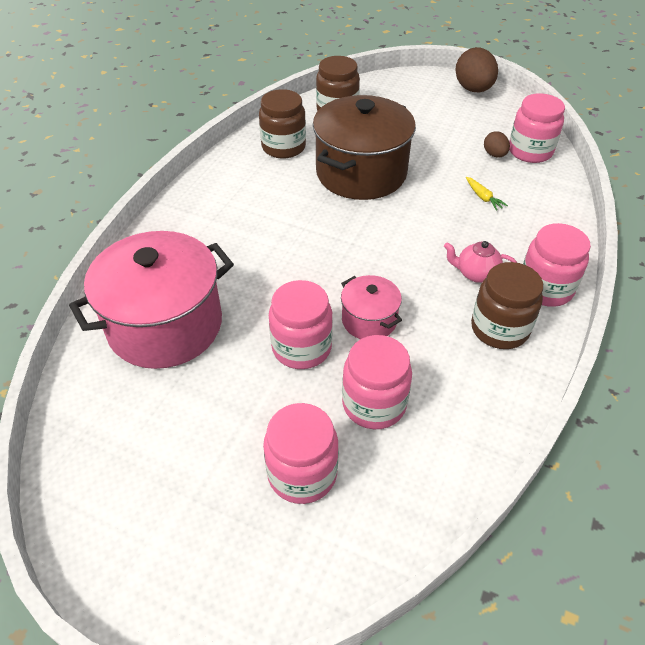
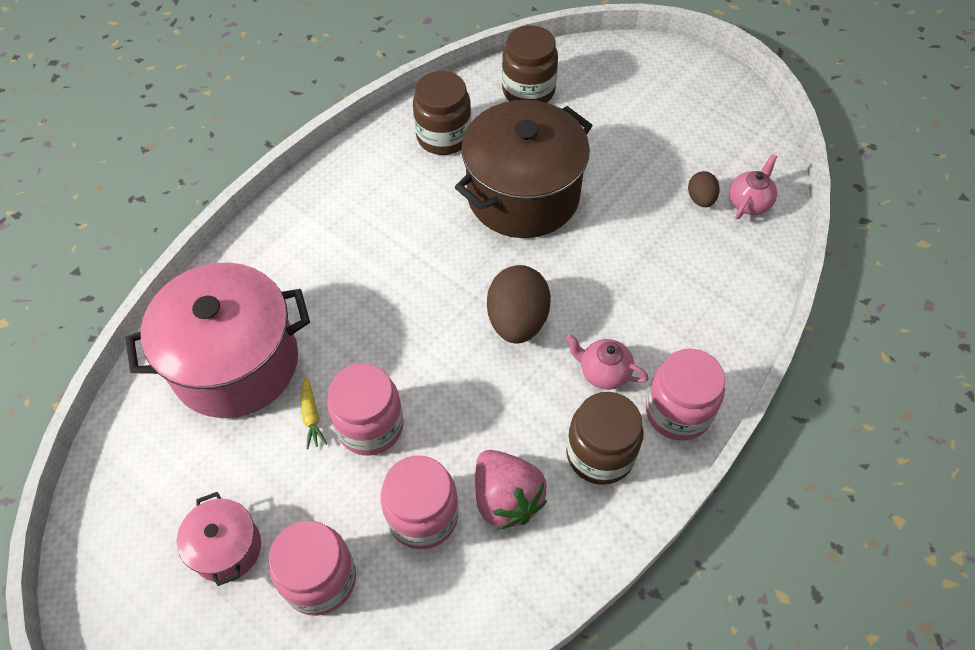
camera: 15 degrees right, 10 degrees up
pink pot [341,275,402,339] -> pink pot moved to [177,492,261,586]
brown egg [455,47,498,93] -> brown egg moved to [487,265,551,343]
yellow carrot [466,177,508,211] -> yellow carrot moved to [301,377,327,449]
pink jar [509,93,565,163] -> pink teapot [729,154,777,219]
none -> pink strawberry [475,450,547,530]

